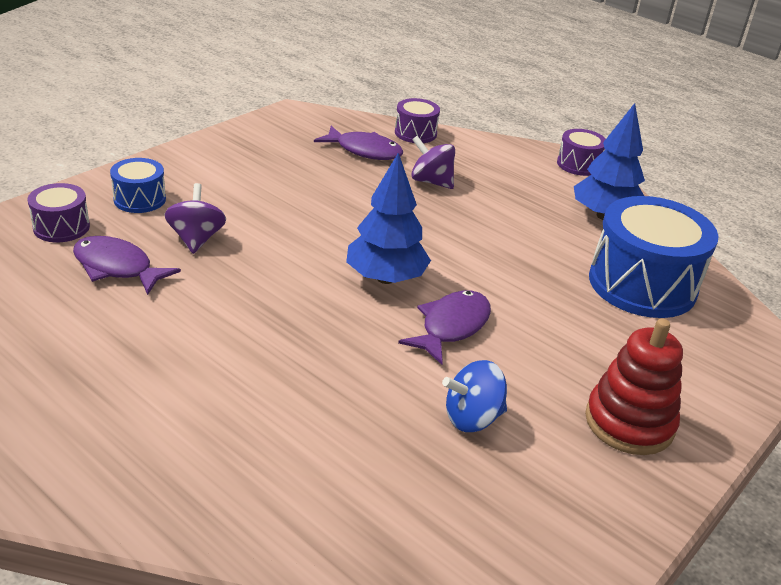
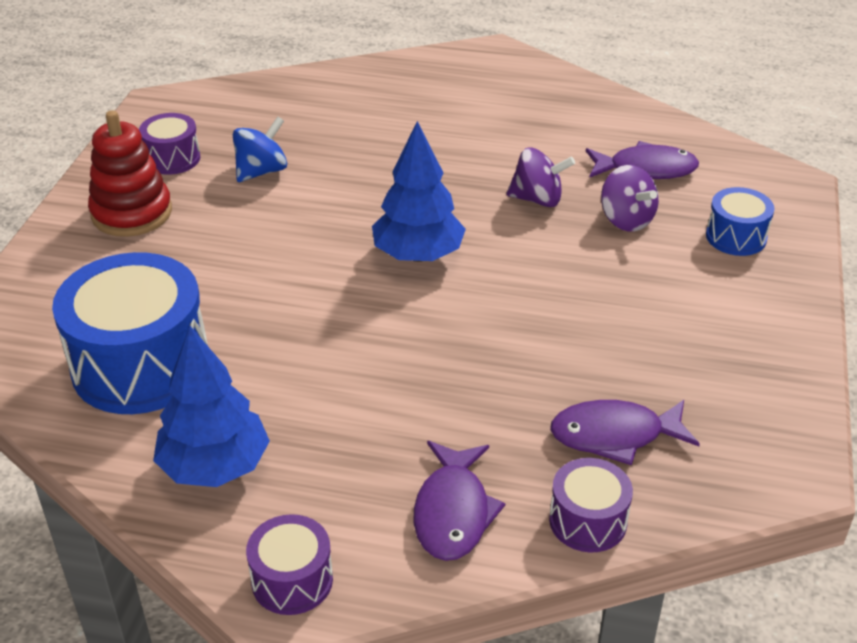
camera: 155 degrees right, 5 degrees up
purple drum [28,183,90,242] -> purple drum moved to [139,113,200,175]
purple fish [398,291,491,365] -> purple fish moved to [414,441,505,561]
purple spinning top [411,136,455,189] -> purple spinning top moved to [506,148,575,207]

